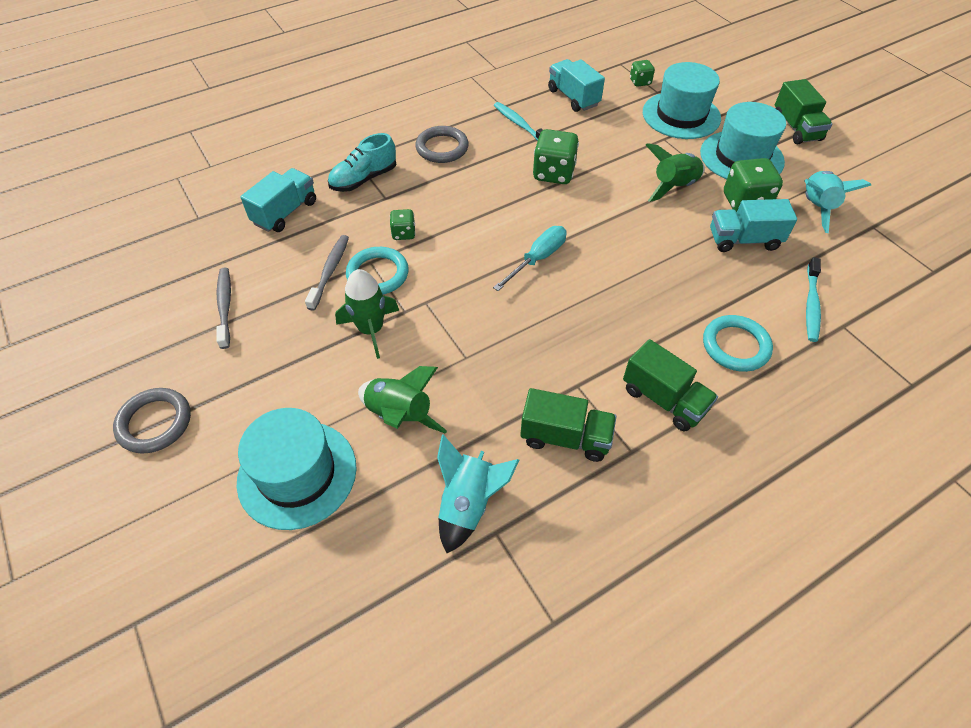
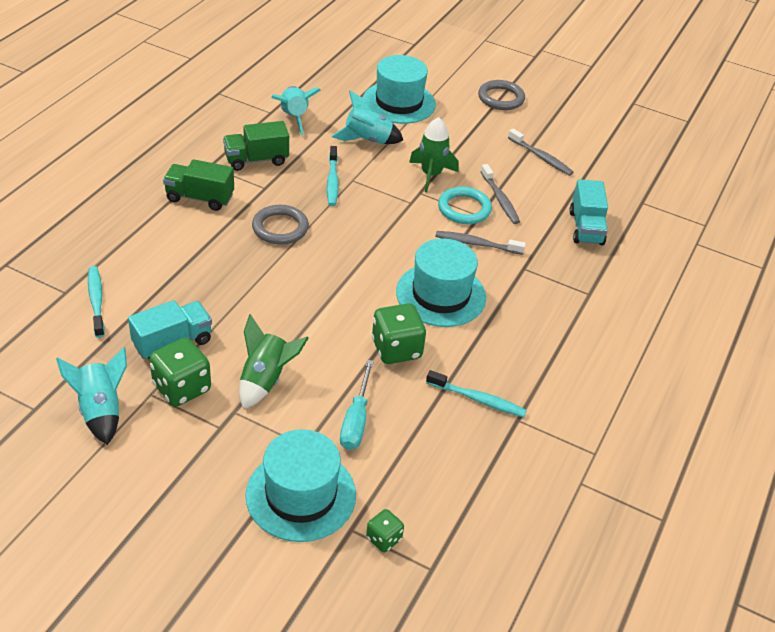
camera: 145 degrees right, 10 degrees down
turquoise shoe [328,133,396,192] -> none
green rocket [358,366,447,434] -> turquoise rocket [331,91,403,144]
green dice [390,209,416,240] -> grey toothbrush [435,231,526,255]
grey ring [415,126,469,163] -> grey ring moved to [252,205,309,245]
turquoise screwdriver [493,226,567,291] -> turquoise screwdriver moved to [340,360,374,450]
turquoise truck [548,59,605,112] -> none
turquoise hat [700,102,786,179] -> turquoise hat moved to [396,238,486,327]
turquoise ring [703,315,773,372] -> none
green truck [775,79,832,144] -> none
none -> turquoise toothbrush [327,146,339,206]

